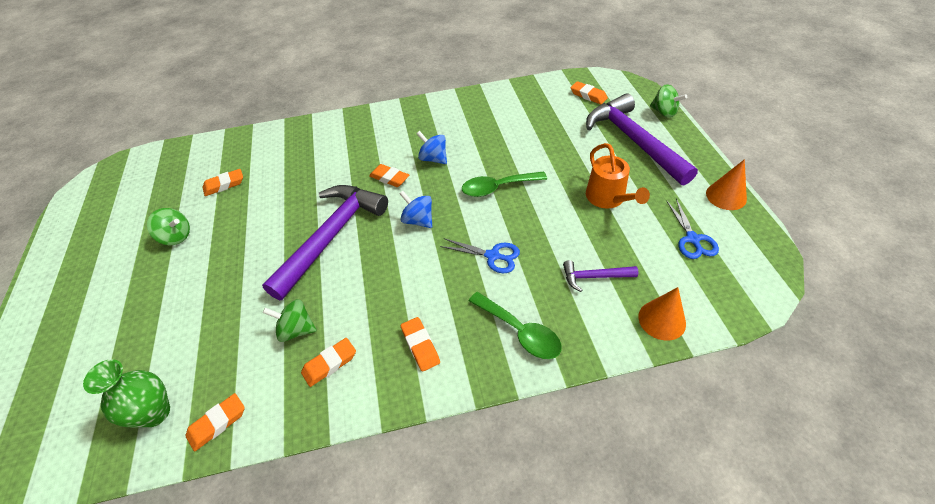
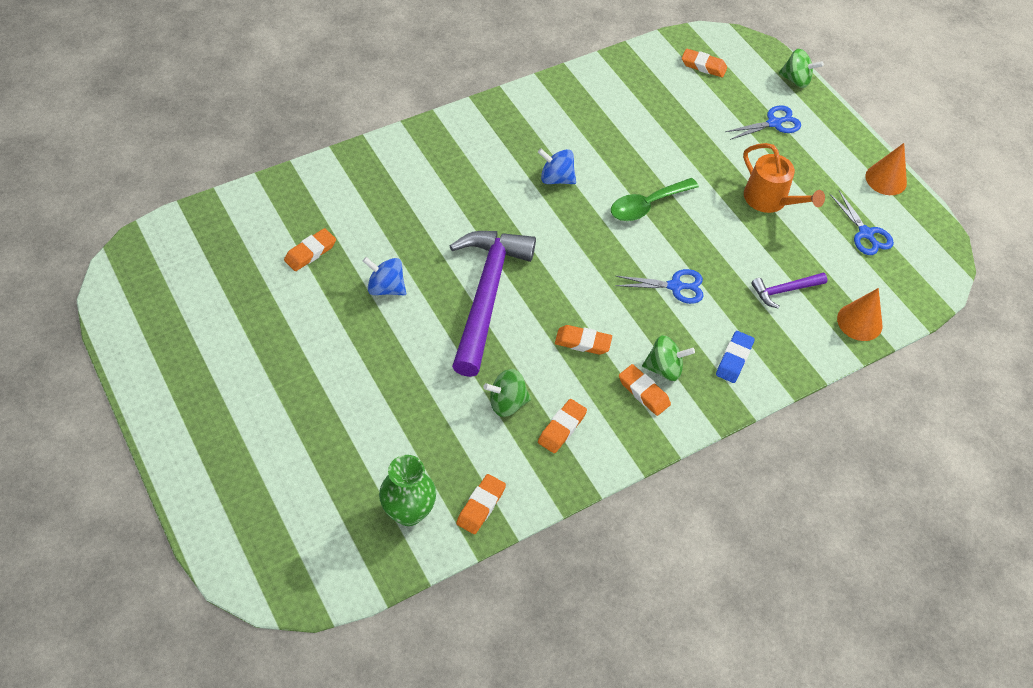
camera: 25 degrees left, 5 degrees up
green spinning top [147,208,190,245] -> green spinning top moved to [642,335,695,381]
orange eraser [369,164,409,187] -> orange eraser moved to [555,325,612,355]
blue spinning top [399,191,432,228] -> blue spinning top moved to [363,257,406,295]
green spoon [469,292,562,359] -> blue eraser [716,331,755,383]
purple hammer [586,93,698,185] -> blue scissors [725,105,801,140]

